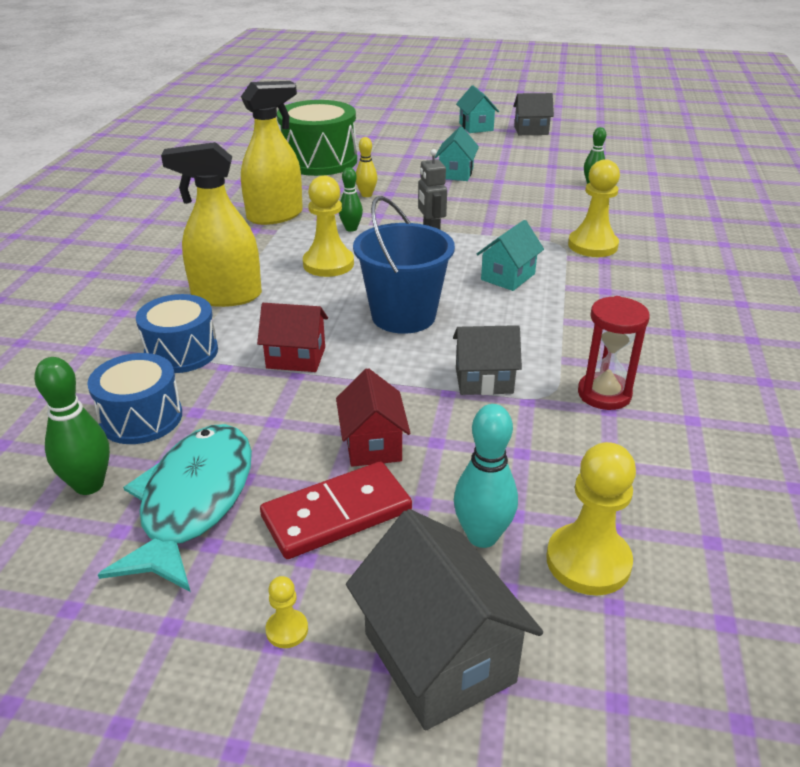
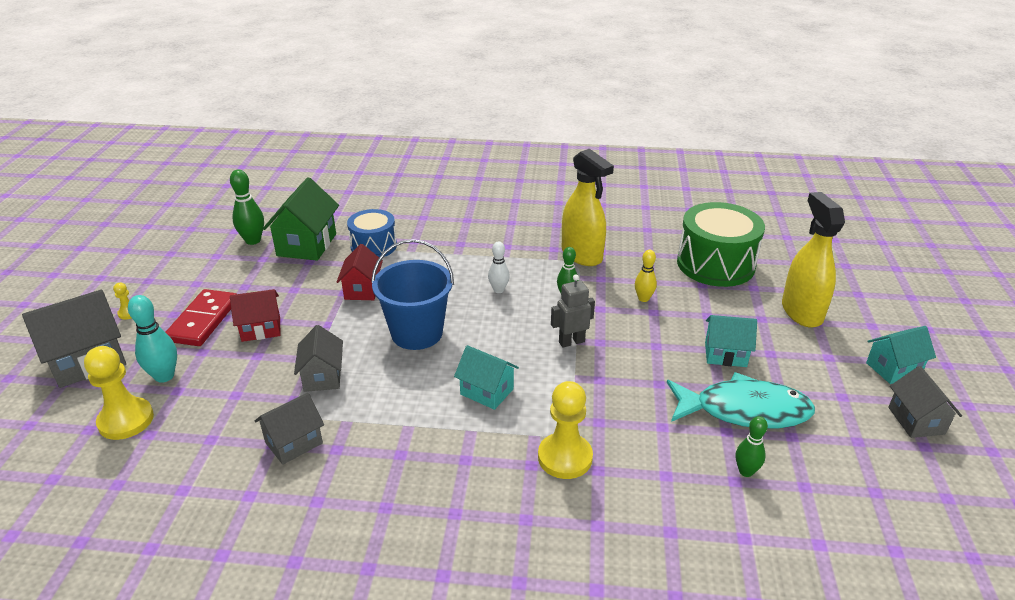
camera: 85 degrees right, 0 degrees up
blue drum [87,353,182,444] -> green house [263,177,339,261]
turquoise fish [98,424,252,592] -> turquoise fish moved to [667,372,815,429]
yellow spray bottle [161,142,262,307] -> yellow spray bottle moved to [782,192,845,328]
red domino [260,461,412,559] -> red domino turned 45 degrees clockwise [166,289,236,346]
yellow pawn [303,175,354,277] -> white bowling pin [488,241,510,293]
red hourglass [578,296,650,410] -> grey house [255,392,324,465]

